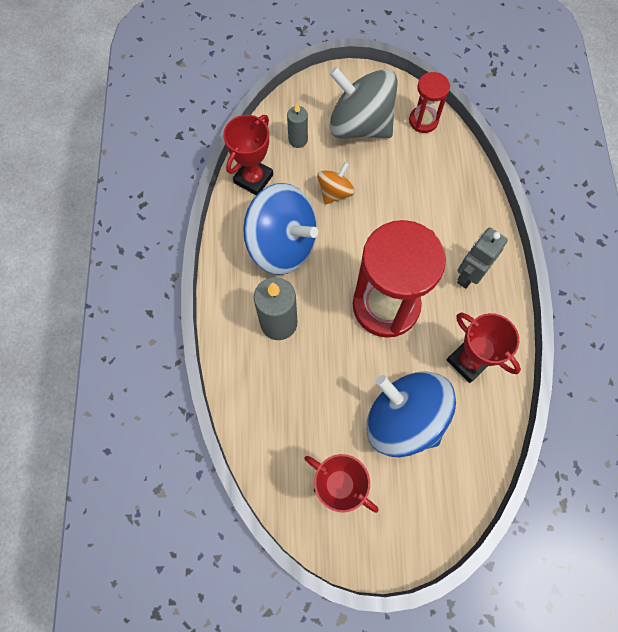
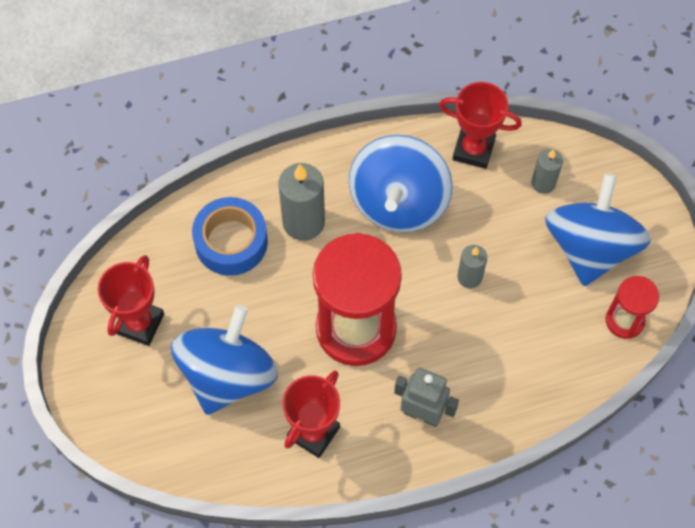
camera: 75 degrees right, 5 degrees down
orange spinning top [317,162,355,204] -> none
grey spinning top [329,67,398,139] -> blue spinning top [545,173,651,286]
none -> blue tape [192,197,268,276]
none -> grey candle [457,245,487,288]

